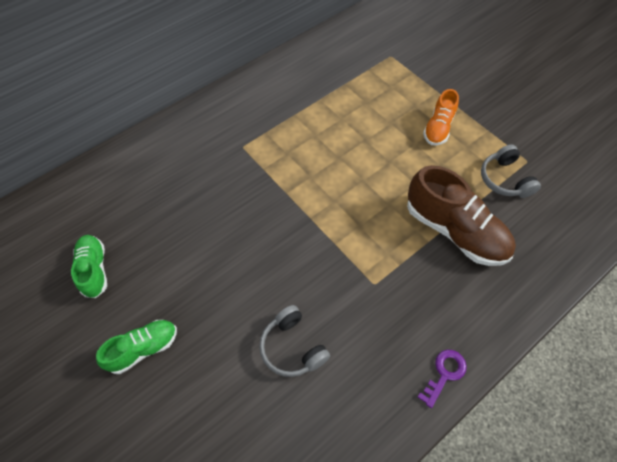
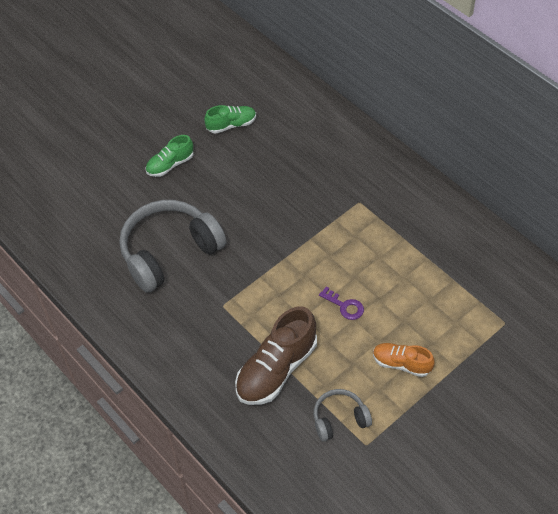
camera: 90 degrees right, 5 degrees down
green shoe [96,320,177,374] -> green shoe turned 90 degrees clockwise [145,135,194,177]
grey headphones [259,305,330,377] -> grey headphones [119,200,226,293], size x1.97
purple key [418,350,467,408] -> purple key moved to [319,286,364,320]

